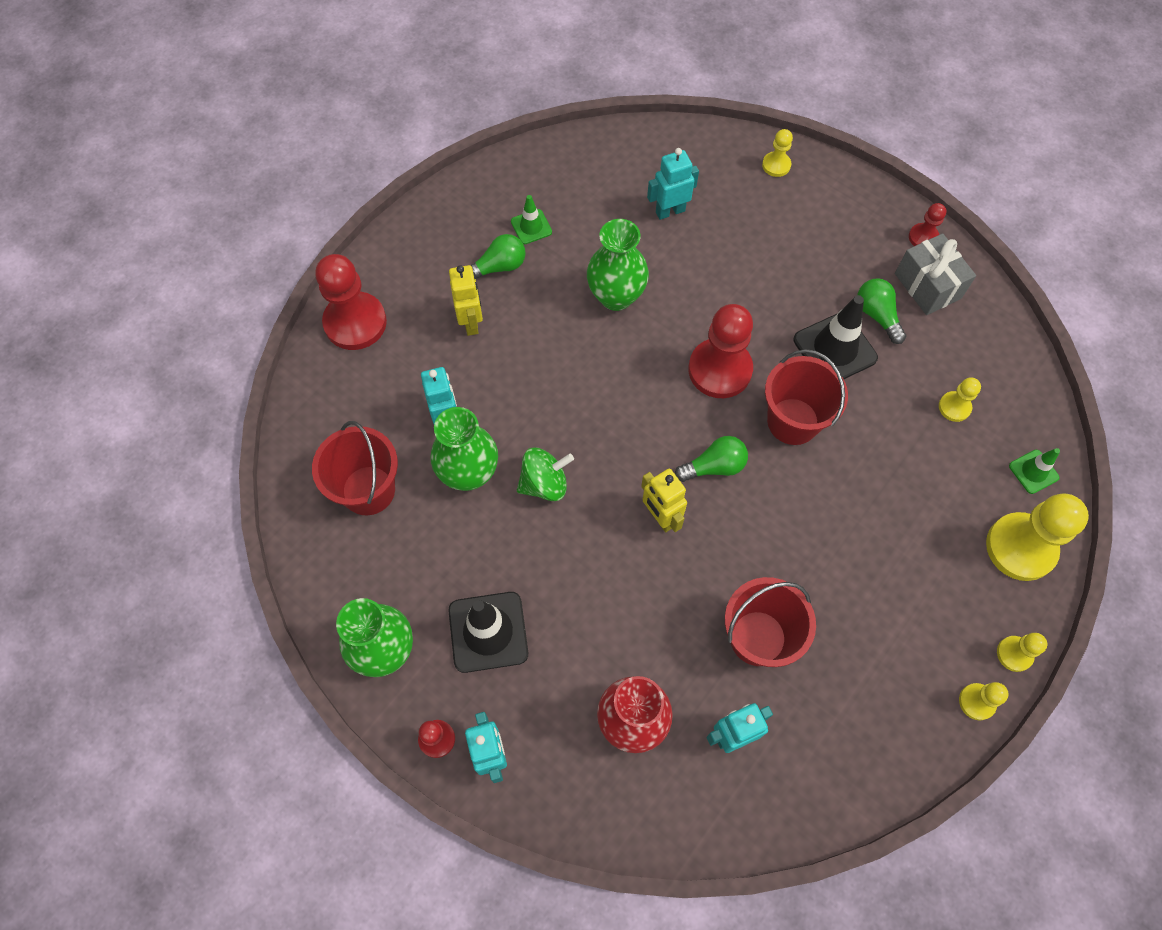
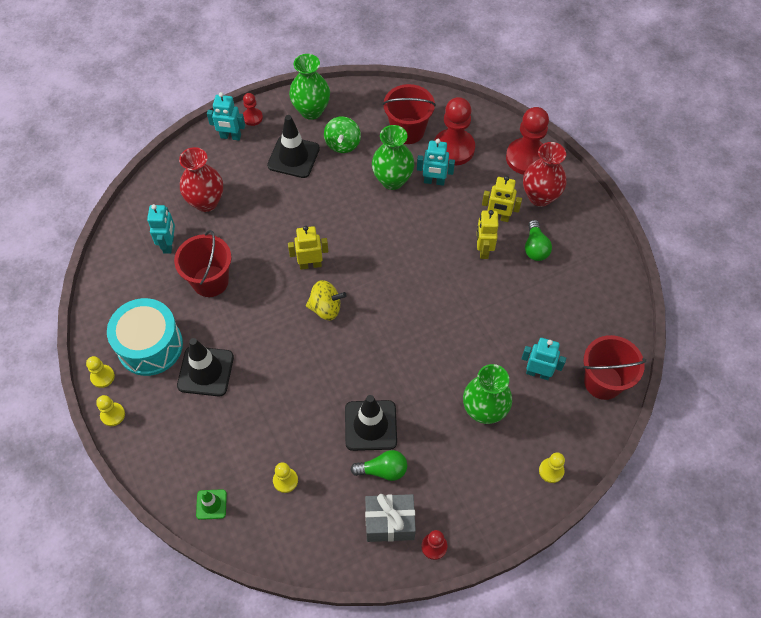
camera: 115 degrees right, 5 degrees down
green traffic cone [511,195,552,244] -> none
green spinning top [517,448,574,501] -> green spinning top moved to [324,116,361,153]
green vase [587,219,649,311] -> green vase moved to [463,364,512,424]
turquoise robot [647,148,699,220] -> turquoise robot turned 75 degrees counterclockwise [521,338,566,380]
green light bulb [675,436,748,482] -> yellow spinning top [306,280,347,320]
red pawn [688,304,753,398] -> red pawn moved to [434,97,475,166]
red bucket [765,349,848,445] -> red bucket moved to [583,335,646,400]
yellow pawn [986,493,1089,581] -> none
none -> turquoise drum [107,298,183,376]
none -> black traffic cone [177,338,234,396]
none -> yellow robot [477,210,498,259]
none -> red vase [523,142,566,207]

